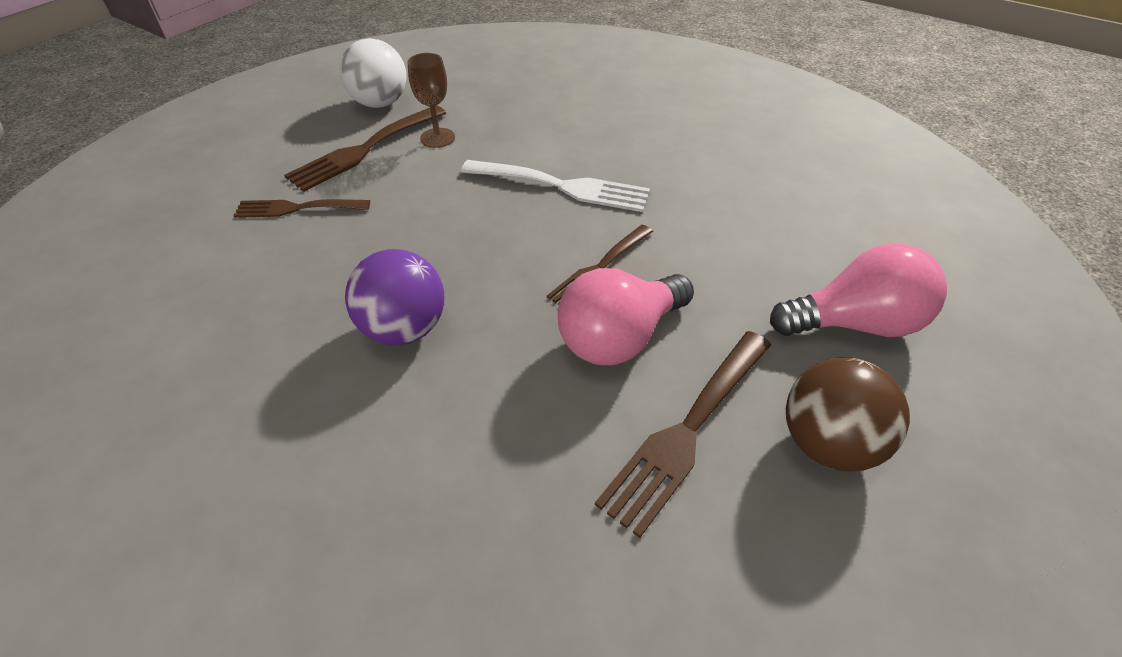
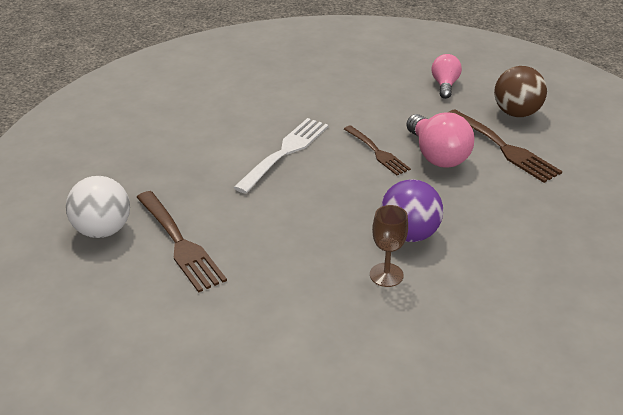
camera: 75 degrees left, 10 degrees down
brown fork [234,199,370,218] -> none
brown goblet [408,53,455,148] -> brown goblet moved to [370,205,408,287]
pink light bulb [770,243,947,337] -> pink light bulb [431,54,462,99], size x0.63

